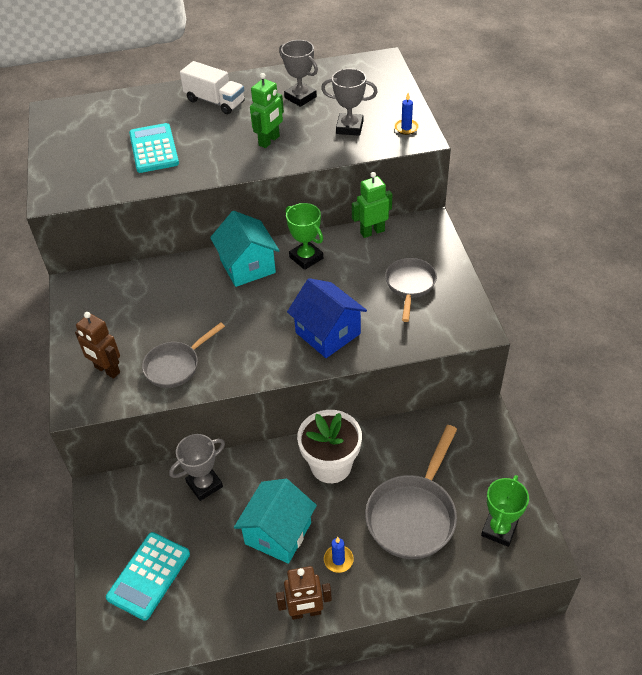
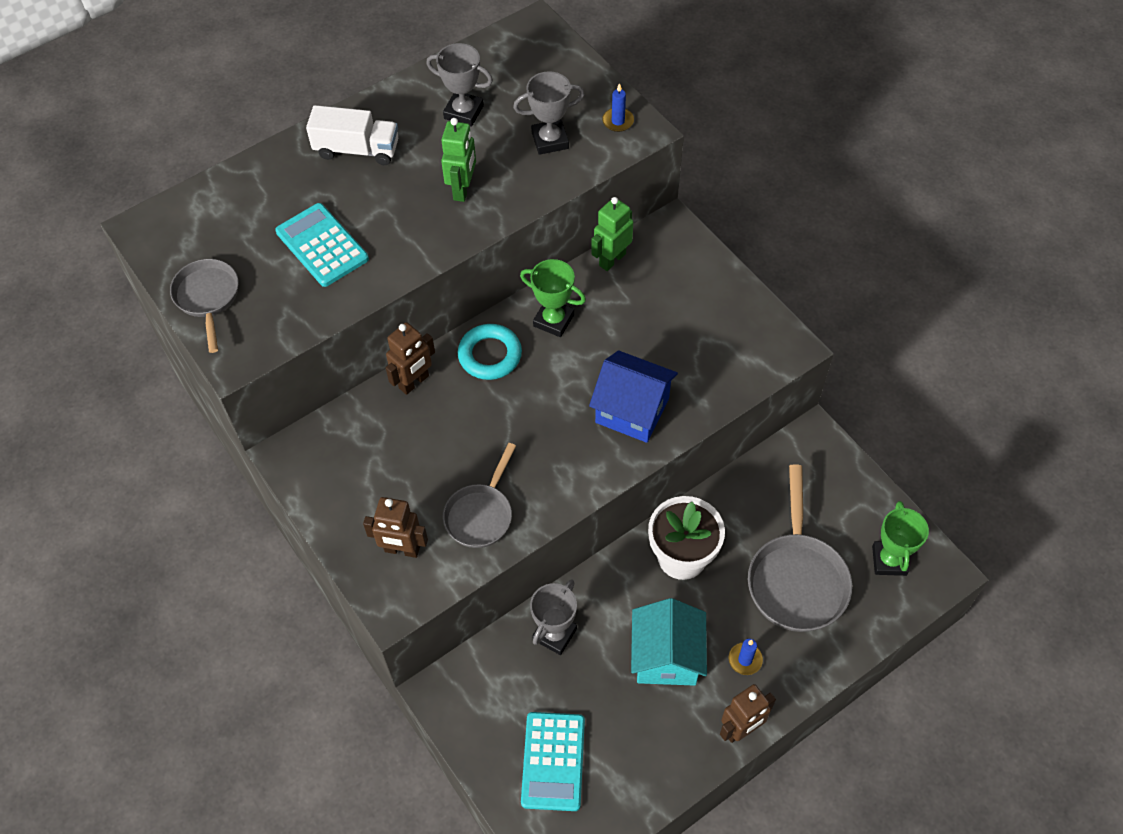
camera: 25 degrees left, 10 degrees up
turquoise house [210,211,280,287] -> turquoise ring [458,324,522,380]
grey pan [385,258,437,322] -> grey pan moved to [170,259,239,353]
none -> brown robot [386,322,435,395]

